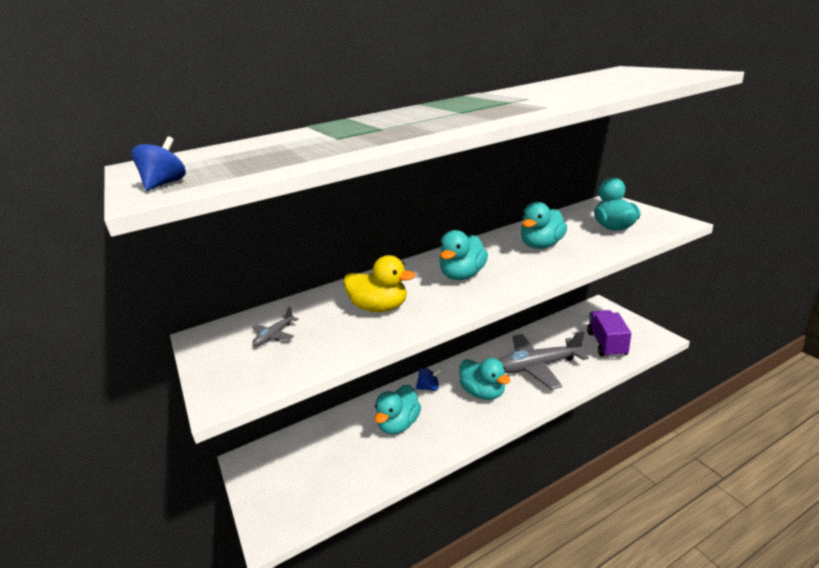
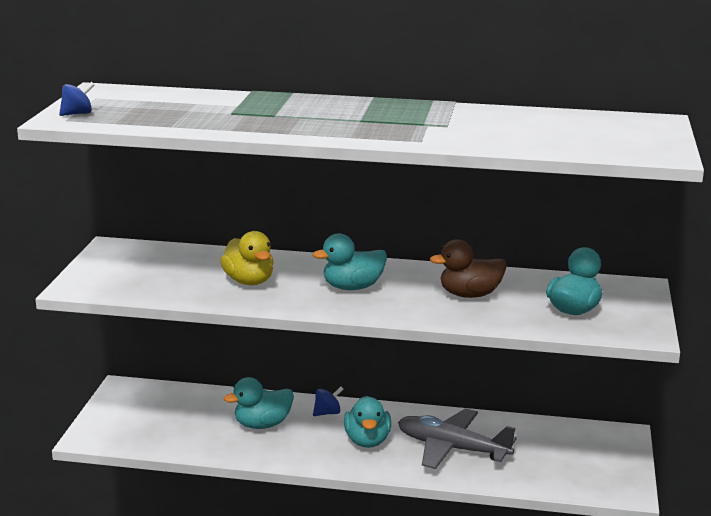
camera: 35 degrees right, 5 degrees down
grey plane [252,306,299,346] -> none
blue spinning top [416,367,442,391] -> blue spinning top turned 60 degrees counterclockwise [313,386,343,416]
turquoise duck [521,202,567,249] -> brown duck [430,239,506,298]
purple truck [587,310,631,357] -> none

